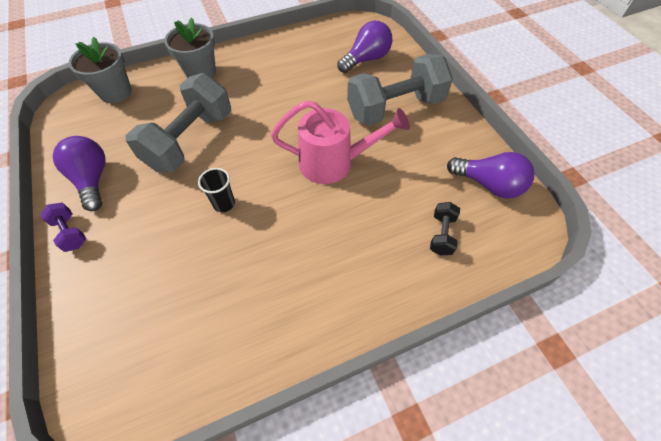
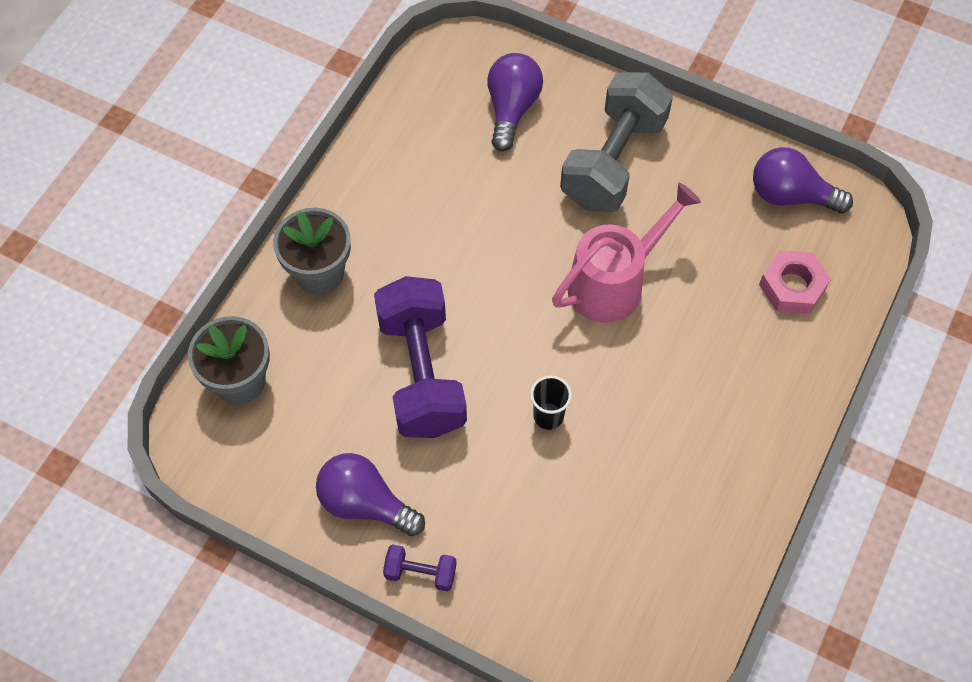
camera: 40 degrees left, 5 degrees up
grey dumbbell [126,73,231,172] -> purple dumbbell [374,276,467,438]
black dumbbell [430,202,460,255] -> pink nut [759,250,831,314]
purple light bulb [447,152,535,198] -> purple light bulb turned 150 degrees counterclockwise [753,147,853,213]

